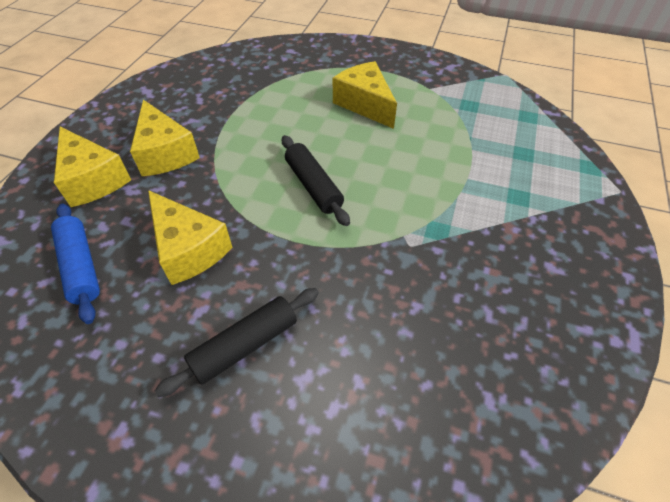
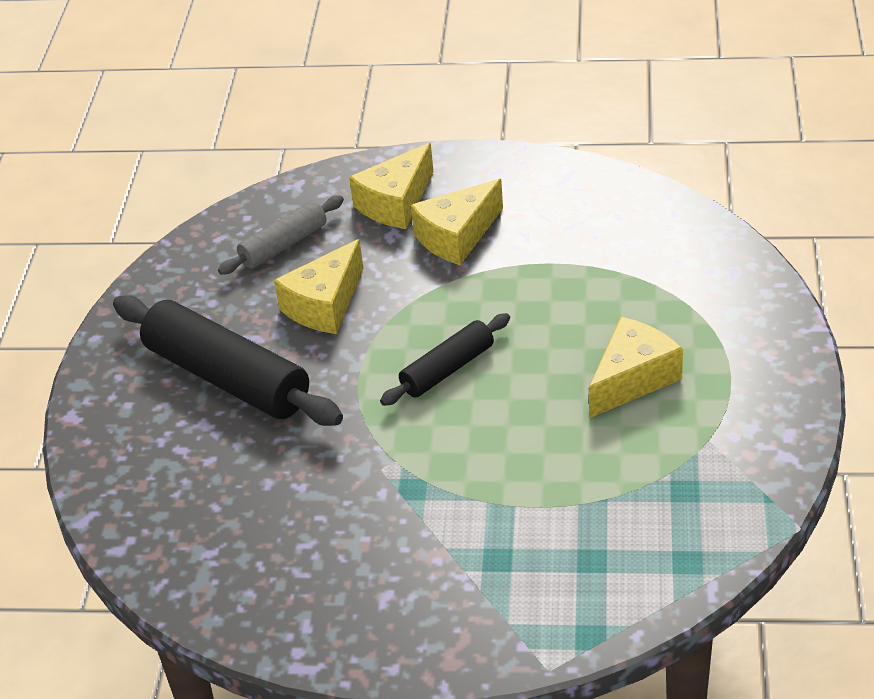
camera: 80 degrees right, 10 degrees down
blue rolling pin [51,203,100,324] -> grey rolling pin [218,196,344,275]
black rolling pin [155,288,319,397] -> black rolling pin [113,295,343,426], size x1.80

